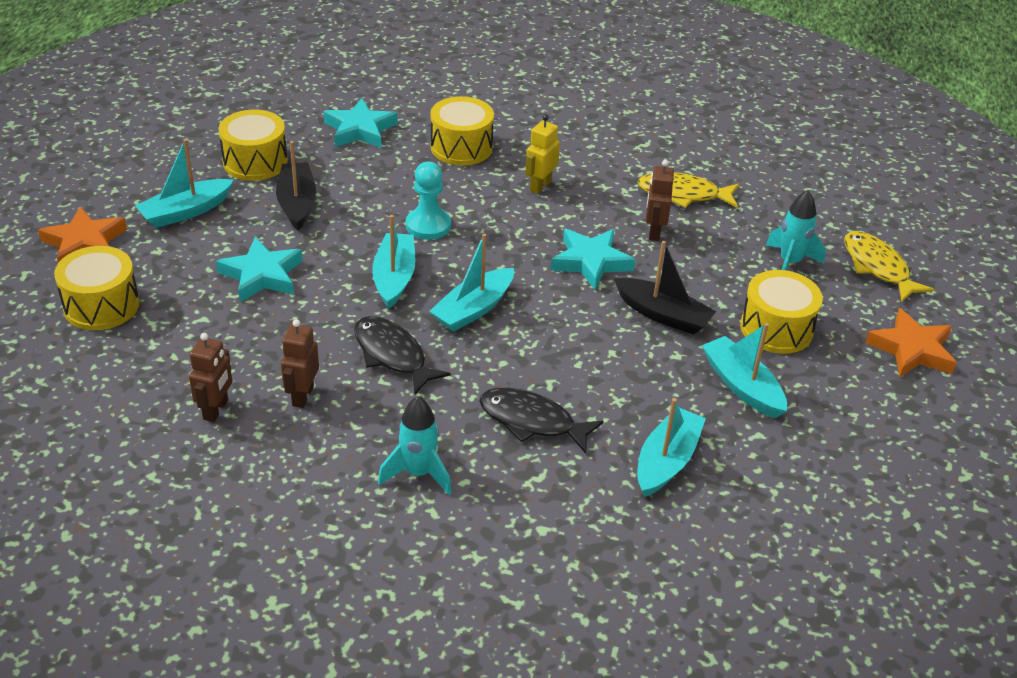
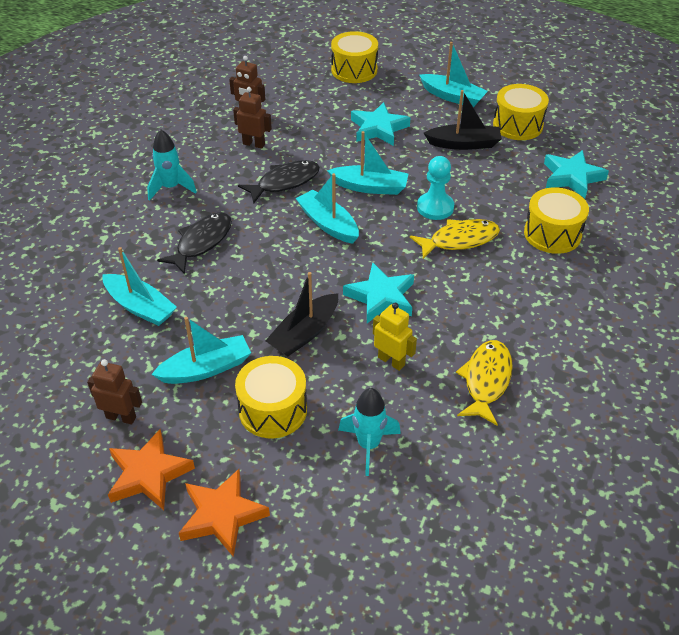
camera: 100 degrees right, 5 degrees up
orange star [38,206,127,263] -> orange star moved to [108,429,195,510]
turquoise boat [135,139,233,228] -> turquoise boat turned 150 degrees clockwise [419,42,488,107]
yellow robot [525,114,560,194] -> yellow robot moved to [373,303,417,371]
brown robot [646,160,674,241] -> brown robot moved to [87,359,142,425]
yellow fish [844,231,934,302] -> yellow fish moved to [410,219,500,259]

